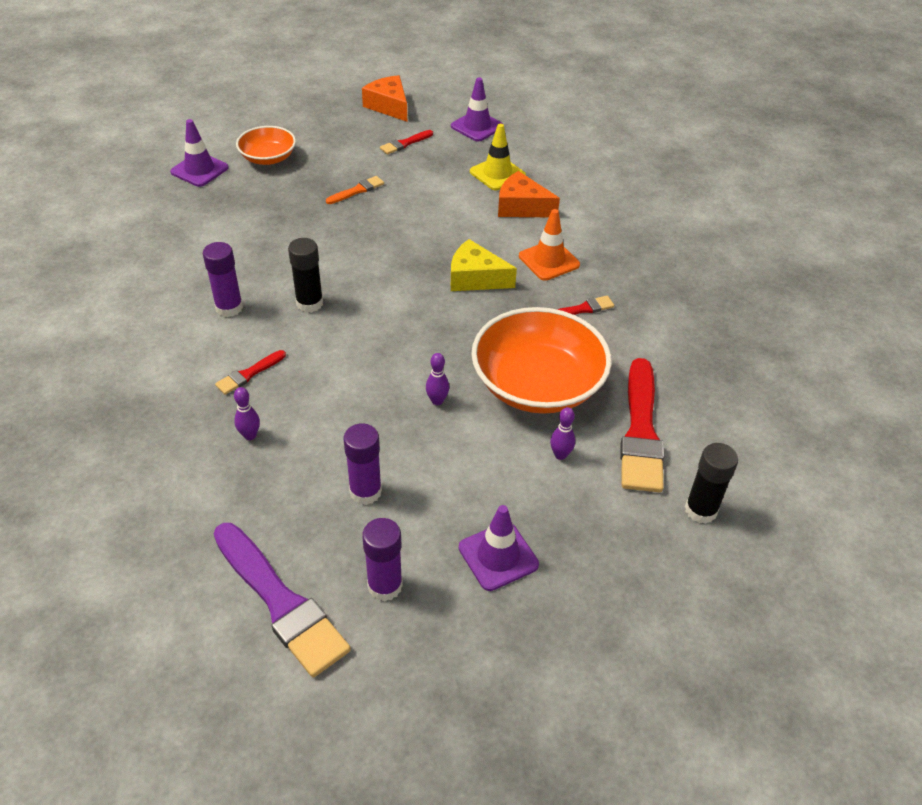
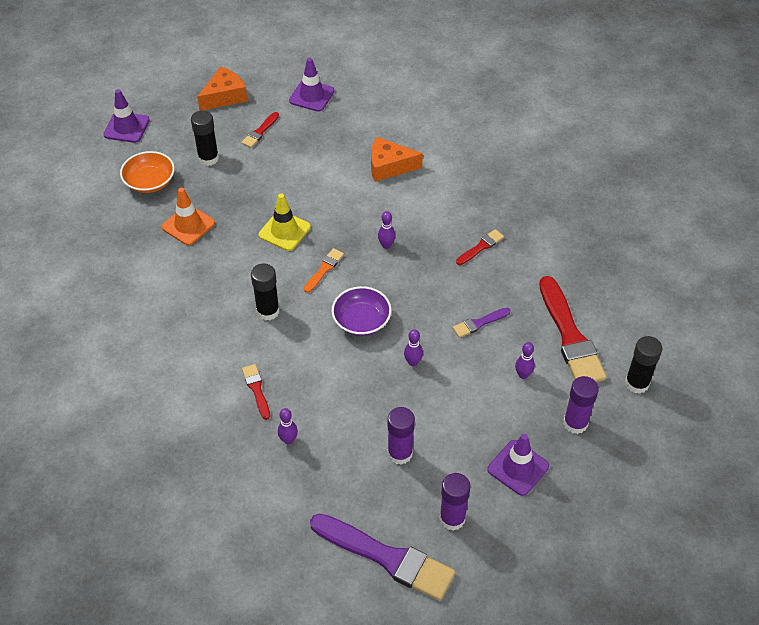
camera: 20 degrees left, 5 degrees up
purple traffic cone [170,119,229,187] -> purple traffic cone moved to [104,89,150,143]
purple glue stick [203,242,243,317] -> purple glue stick moved to [563,376,599,434]
red brush [215,350,286,395] -> red brush turned 135 degrees clockwise [242,364,270,420]
orange brush [326,176,384,204] -> orange brush moved to [304,248,344,293]
orange cheese [362,75,407,122] -> orange cheese turned 105 degrees clockwise [197,67,247,111]
yellow cheese [451,239,517,291] -> purple bowling pin [378,211,395,249]
yellow traffic cone [470,124,526,190] -> yellow traffic cone moved to [258,194,311,251]
orange bowl [471,307,611,414] -> purple brush [453,308,511,338]
orange traffic cone [519,209,580,281] -> orange traffic cone moved to [162,188,215,245]
none -> black glue stick [191,110,219,166]
none -> purple bowl [332,286,392,336]

